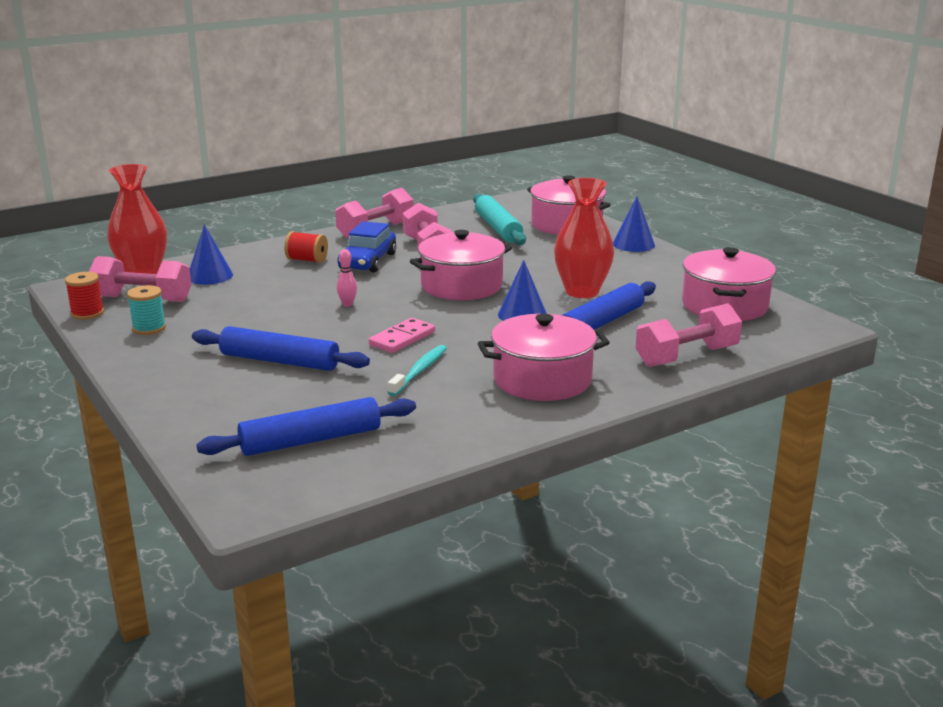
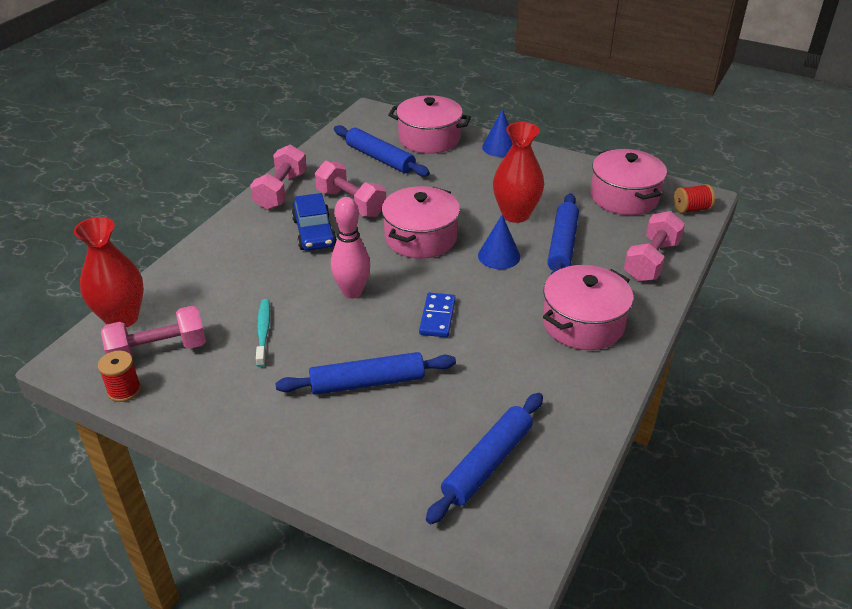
camera: 30 degrees left, 15 degrees up
turquoise spool [127,285,166,335] -> none
blue cone [190,225,233,285] -> none
red spool [284,231,328,263] -> red spool moved to [674,184,715,213]
pink bowling pin [337,249,357,307] -> pink bowling pin [331,197,370,299], size x2.06
pink domino [369,318,435,353] -> blue domino [419,293,456,337]
turquoise toothbrush [388,345,447,396] -> turquoise toothbrush moved to [256,299,270,367]
turquoise rolling pin [473,193,526,245] -> blue rolling pin [334,125,430,177]

